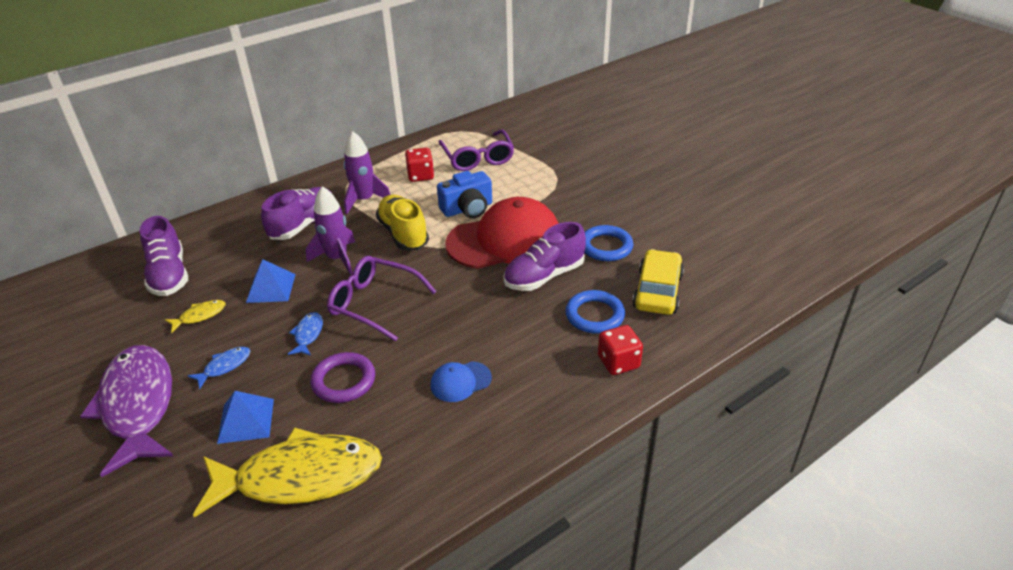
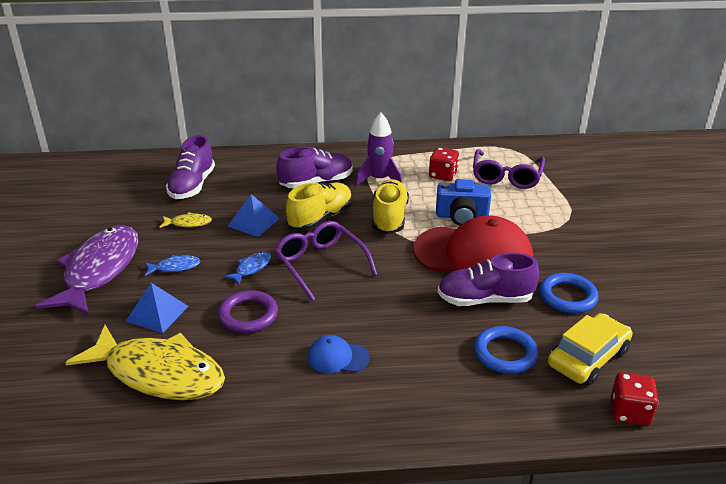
camera: 30 degrees right, 5 degrees down
purple rocket [306,186,355,275] -> yellow shoe [286,182,352,231]
red dice [598,325,643,375] -> red dice moved to [611,372,659,426]

